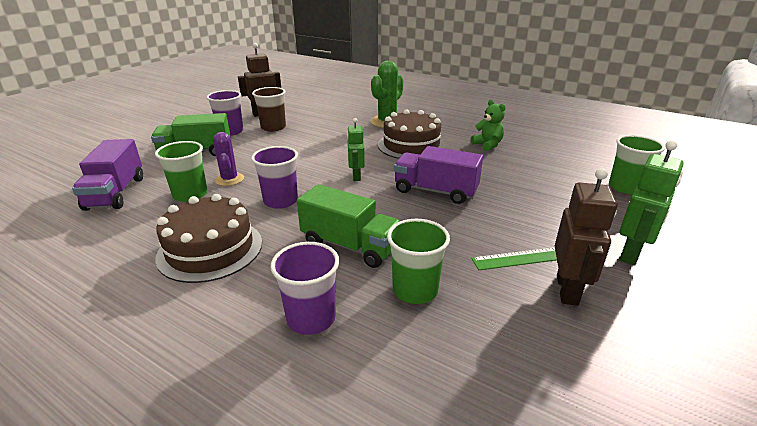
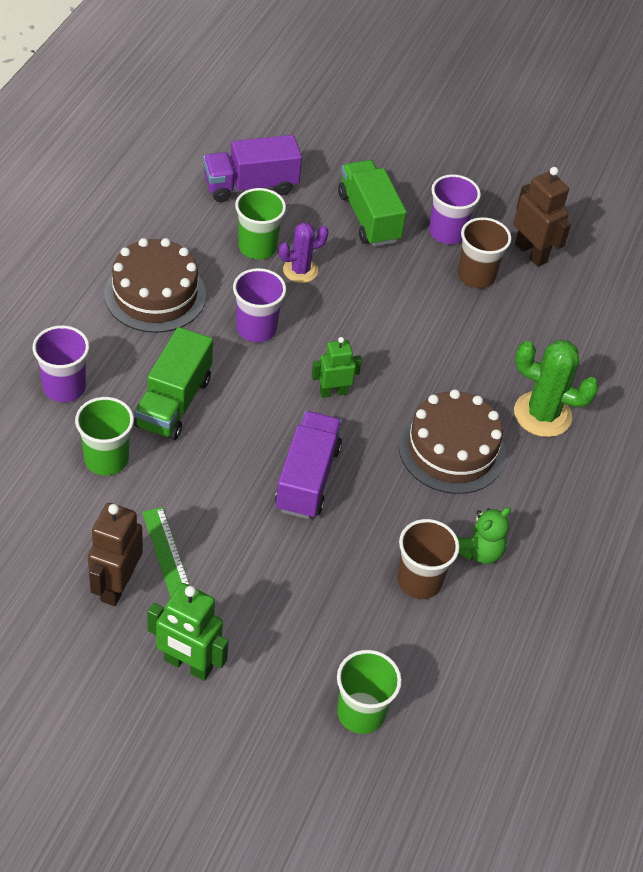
camera: 75 degrees right, 20 degrees up
brown robot [555,168,618,306] -> brown robot turned 105 degrees clockwise [88,503,143,606]
none -> brown cup [397,519,459,599]

